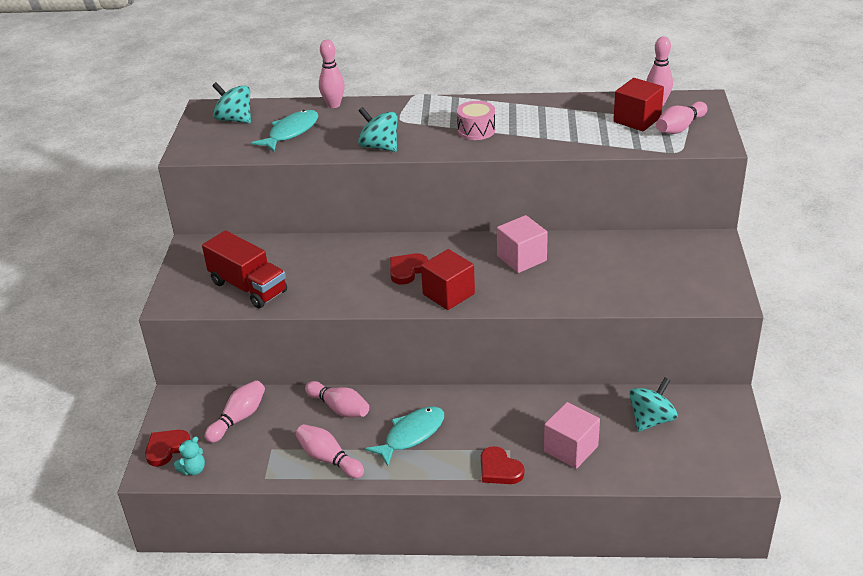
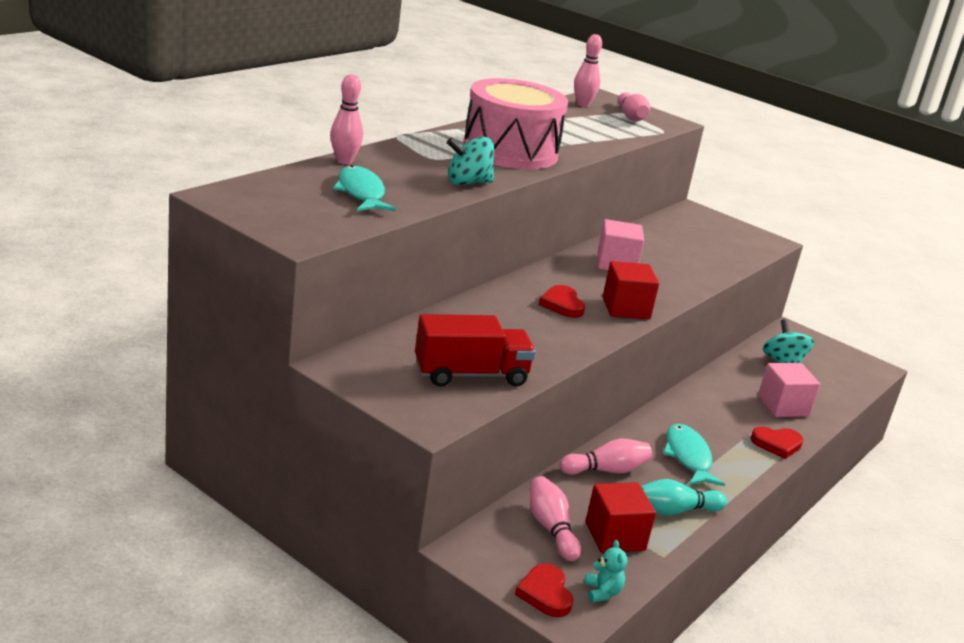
camera: 60 degrees left, 10 degrees down
turquoise spinning top [212,82,251,124] -> none
pink bowling pin [295,424,364,479] -> turquoise bowling pin [641,479,727,515]
pink drum [457,101,495,140] -> pink drum [463,78,568,170], size x2.28
red cube [613,78,664,131] -> red cube moved to [586,482,656,553]

